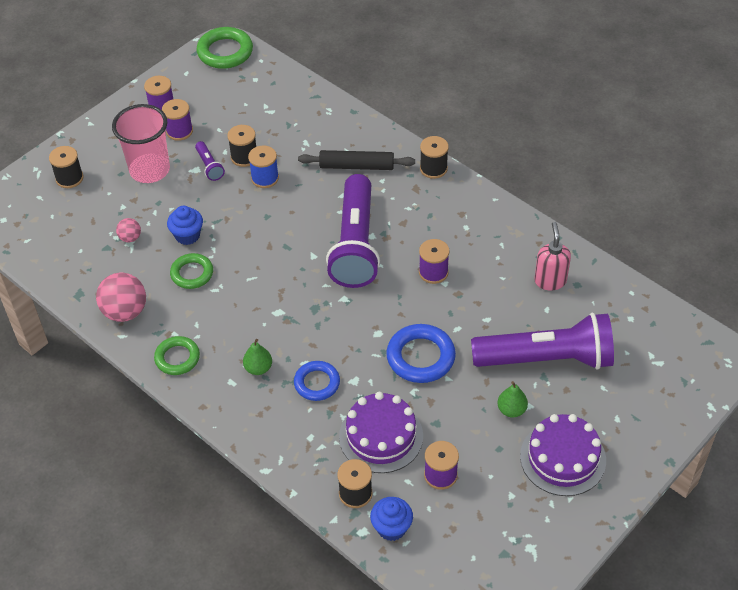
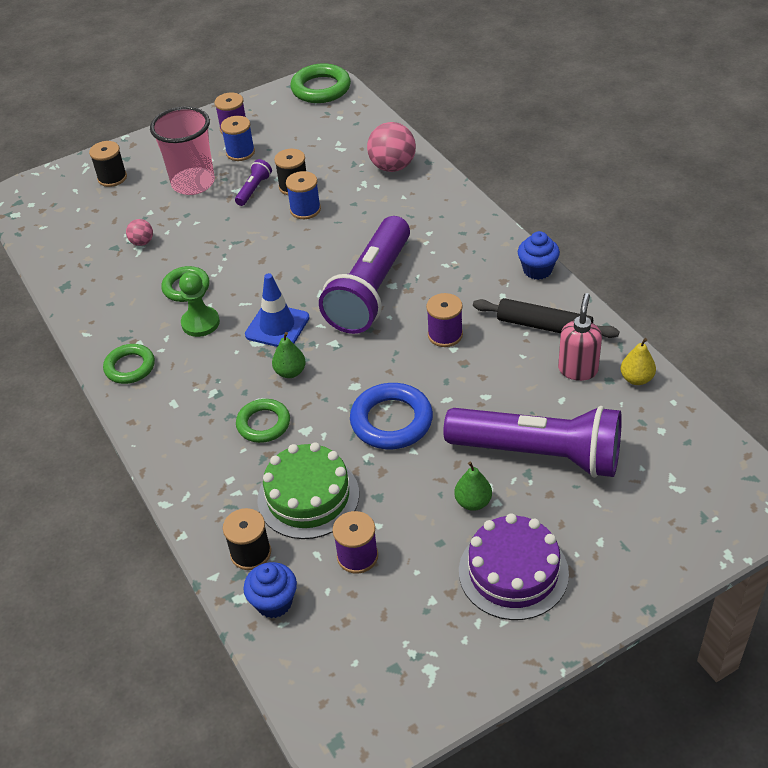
camera: 20 degrees right, 5 degrees down
pink ball [96,273,146,322] -> pink ball moved to [367,122,416,172]
purple spool [162,99,193,141] -> blue spool [221,116,255,161]
blue cupcake [167,206,203,245] -> blue cupcake moved to [518,231,560,280]
purple flashlight [195,141,225,181] -> purple flashlight turned 150 degrees counterclockwise [235,159,272,206]
green pear [243,339,272,375] -> green pear moved to [272,332,306,378]
blue ring [294,361,340,401] -> green ring [236,399,290,443]
black rolling pin [298,150,415,170] -> black rolling pin moved to [473,298,620,338]
purple cake [339,392,423,473] -> green cake [257,442,359,539]
black spool [420,136,449,179] -> none
none -> green pawn [179,272,220,337]
none -> blue traffic cone [245,273,309,347]
none -> yellow pear [621,338,656,385]

